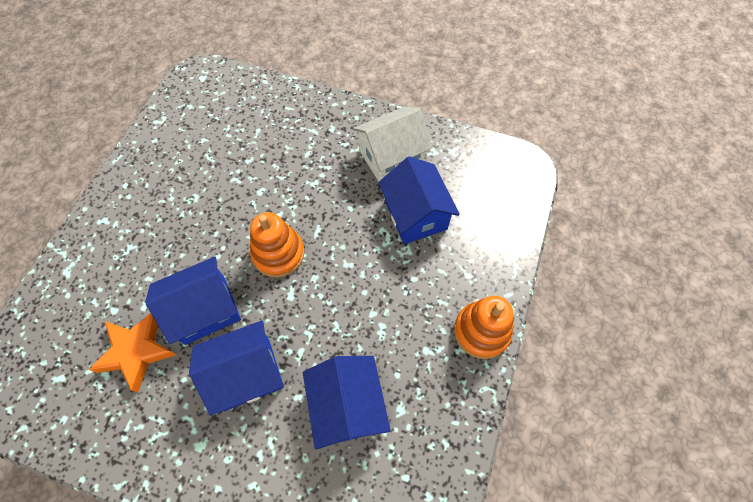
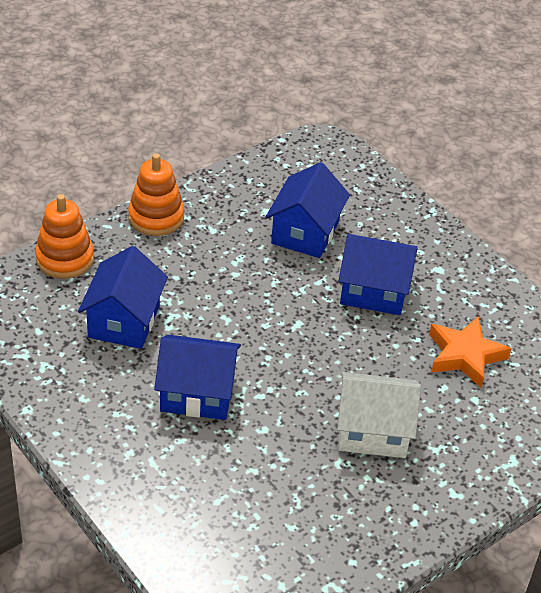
camera: 150 degrees left, 20 degrees down
blue house [145,257,241,345] -> blue house moved to [154,335,241,420]
orange stacking toy [250,212,304,277] -> orange stacking toy moved to [35,194,94,279]
white house [353,107,433,181] -> white house moved to [337,372,421,458]

